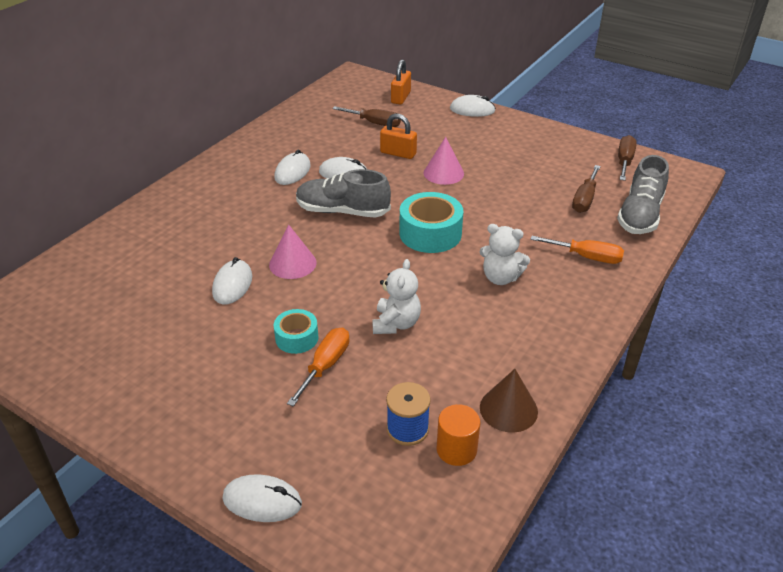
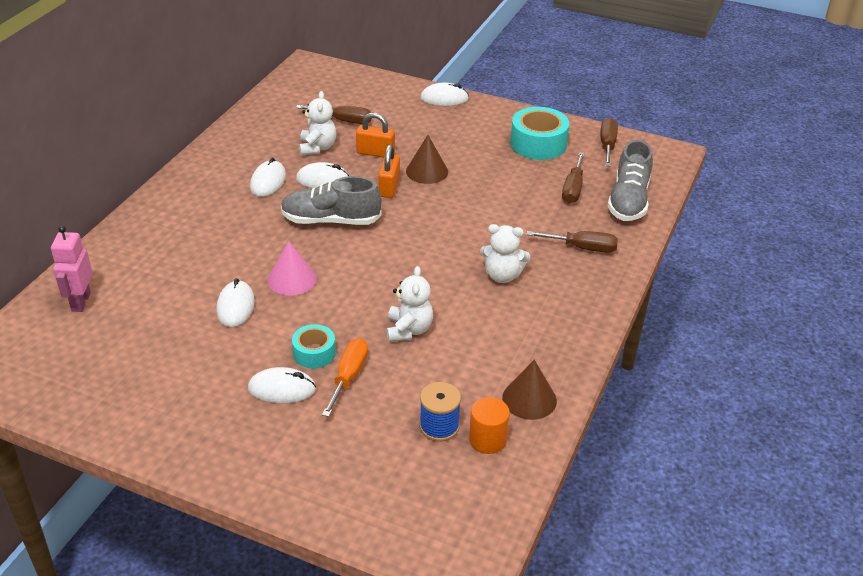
camera: 10 degrees left, 0 degrees up
white mouse [223,474,302,522] -> white mouse moved to [248,367,316,403]
orange padlock [391,60,411,105] -> orange padlock moved to [378,144,400,198]
turquoise tape [399,192,463,253] -> turquoise tape moved to [510,107,569,160]
pink cone [424,137,464,185] -> brown cone [406,135,448,184]
orange screwdriver [530,236,624,264] -> brown screwdriver [526,231,618,253]
none -> pink robot [51,226,92,312]
none -> white teddy bear [299,91,336,156]

